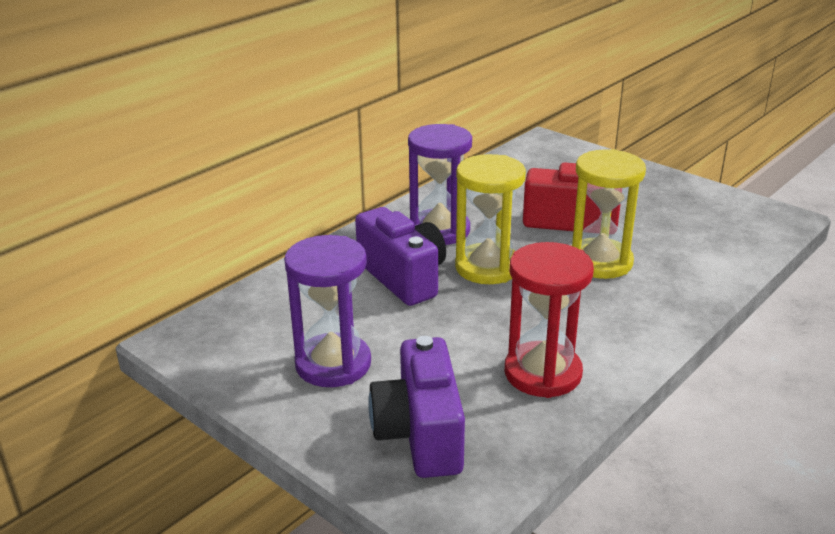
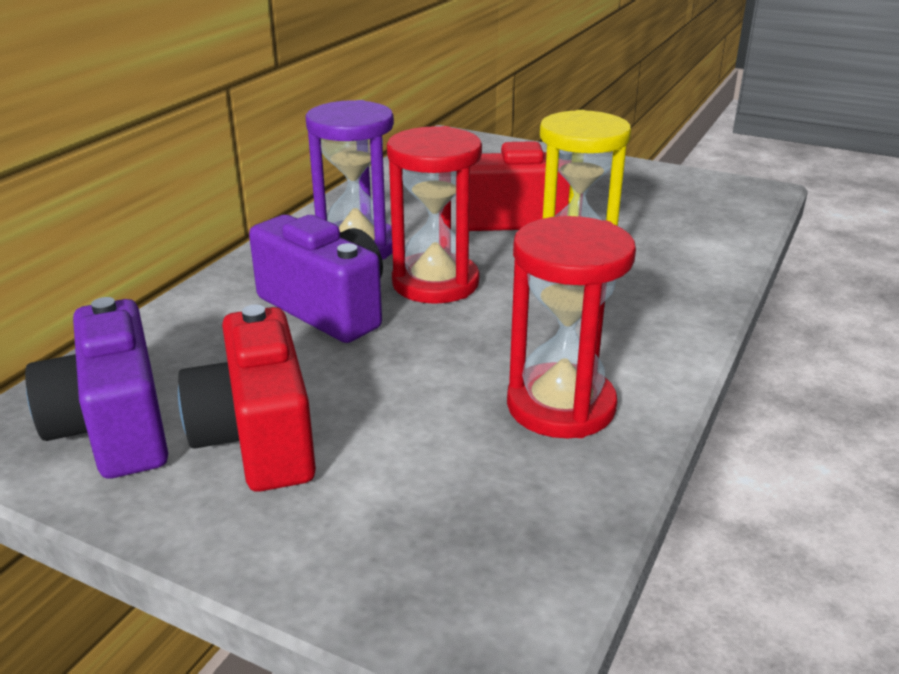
camera: 15 degrees left, 0 degrees up
purple hourglass [284,235,371,387] -> red camera [178,304,316,492]
purple camera [368,336,465,478] -> purple camera moved to [25,297,168,479]
yellow hourglass [455,154,526,284] -> red hourglass [387,126,482,304]

